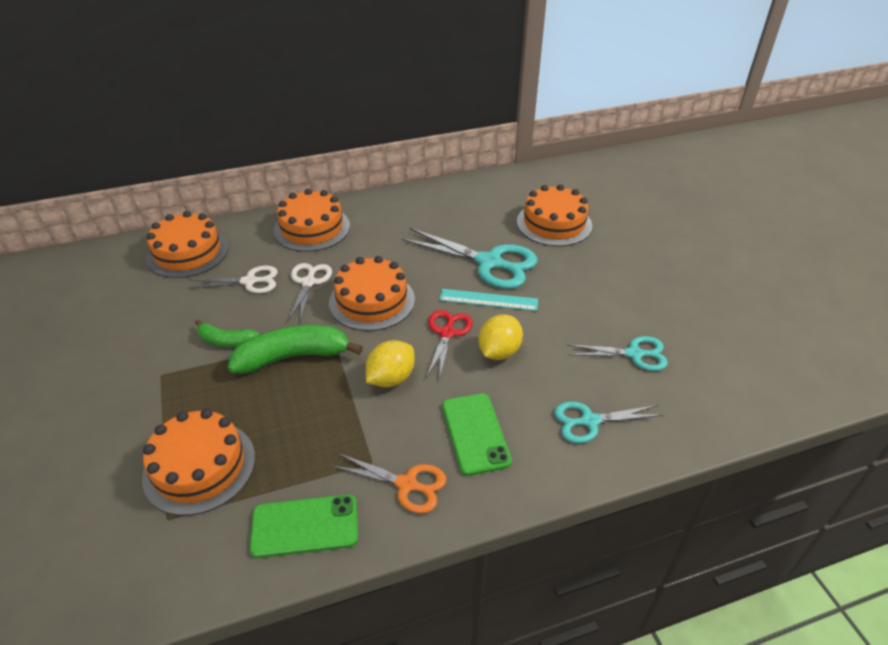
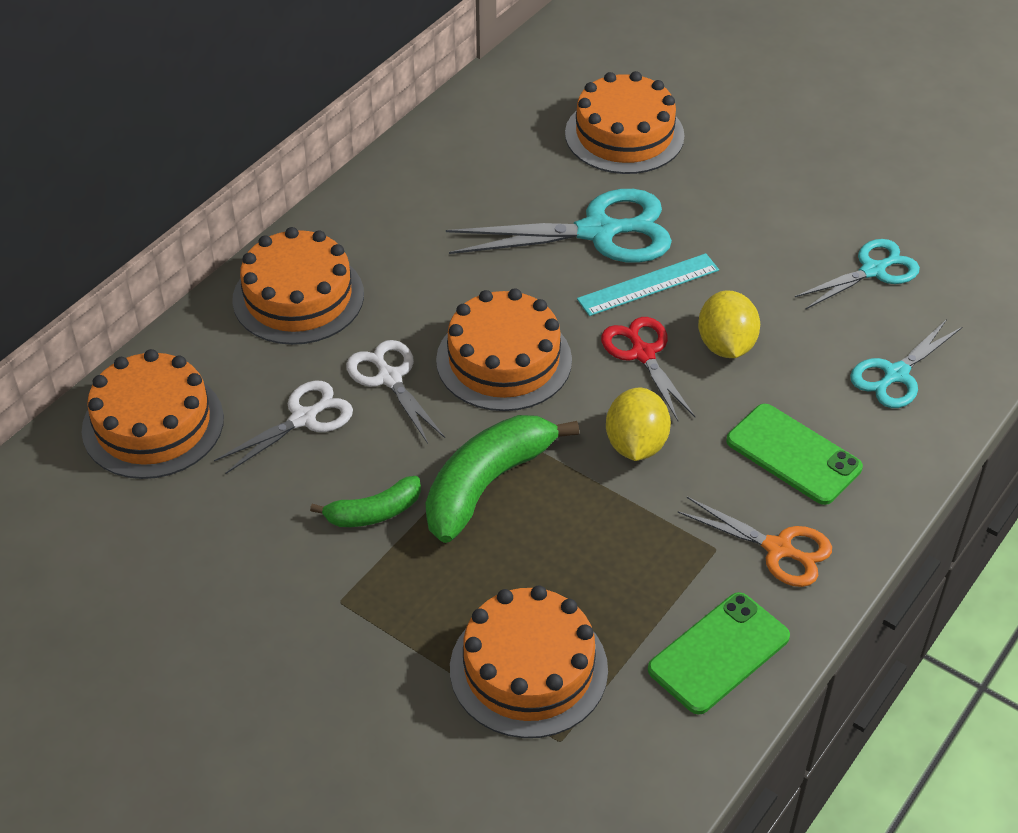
camera: 35 degrees left, 5 degrees up
orange scissors [332,453,446,513] -> orange scissors turned 45 degrees clockwise [678,497,832,587]

